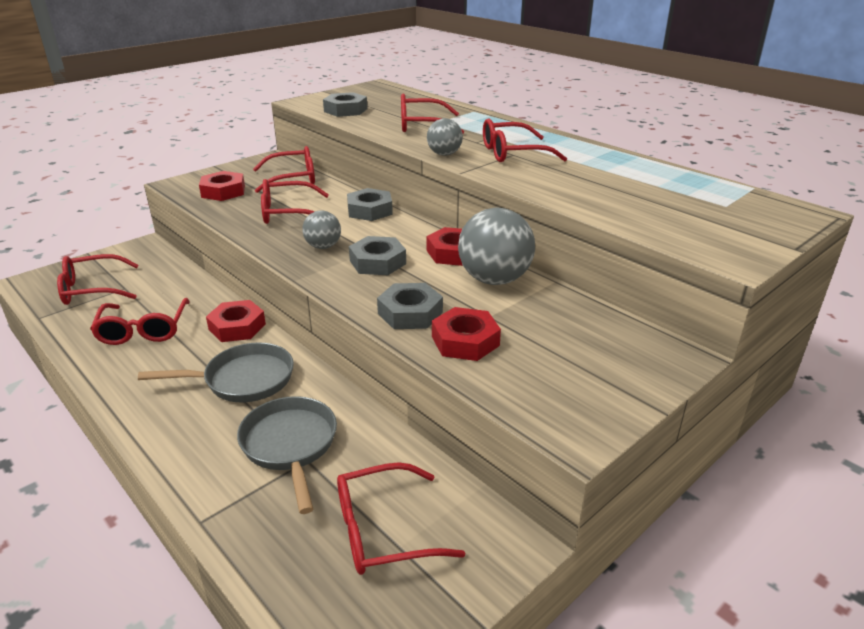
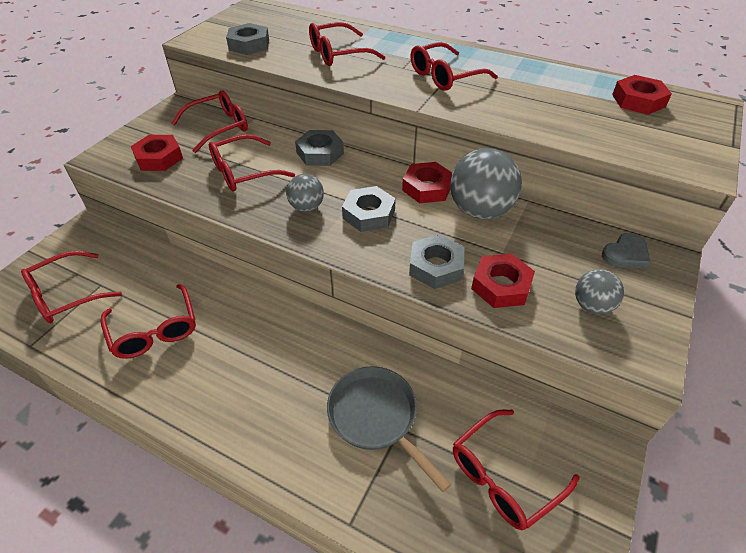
camera: 20 degrees left, 15 degrees up
grey pan [138,342,294,402] -> none
red nut [206,300,266,342] -> red nut moved to [612,75,672,115]
grey ball [427,118,463,156] -> grey ball moved to [575,269,624,314]
none -> grey heart [602,233,651,268]

